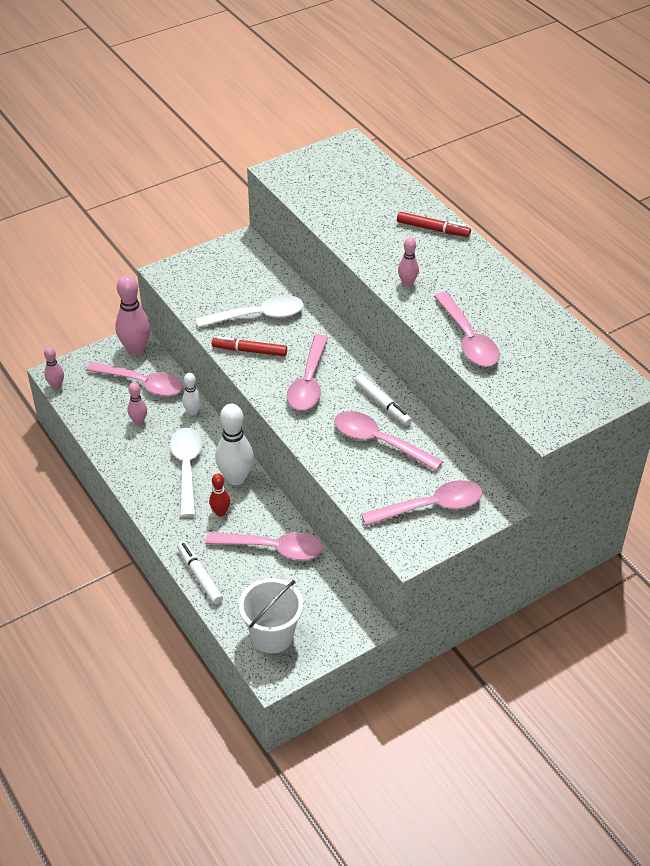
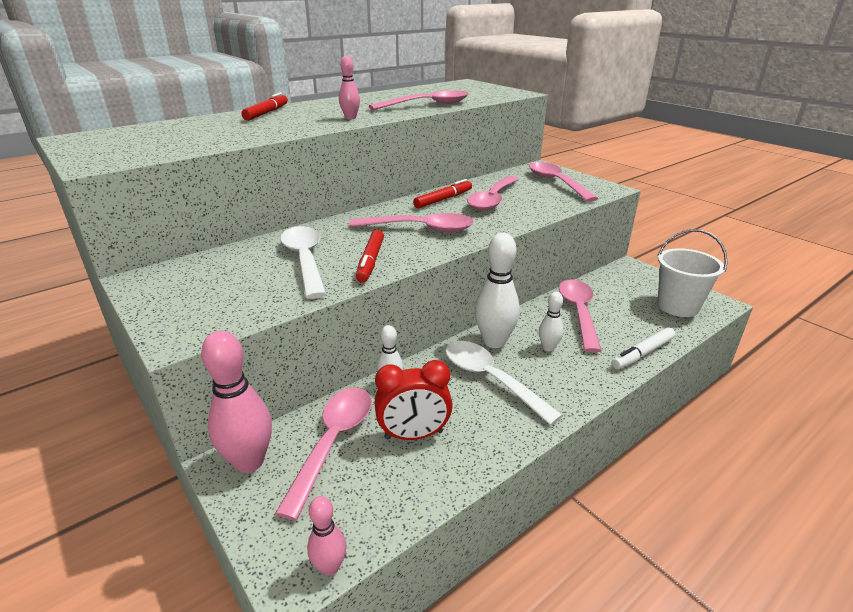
camera: 95 degrees left, 15 degrees down
pink bowling pin [127,382,147,425] -> red clock [375,360,453,440]
white spoon [170,428,202,517] -> white spoon turned 60 degrees clockwise [445,341,563,425]
red bowling pin [209,473,230,517] -> white bowling pin [539,292,563,351]
white marker [354,374,412,426] -> red marker [413,179,472,208]

